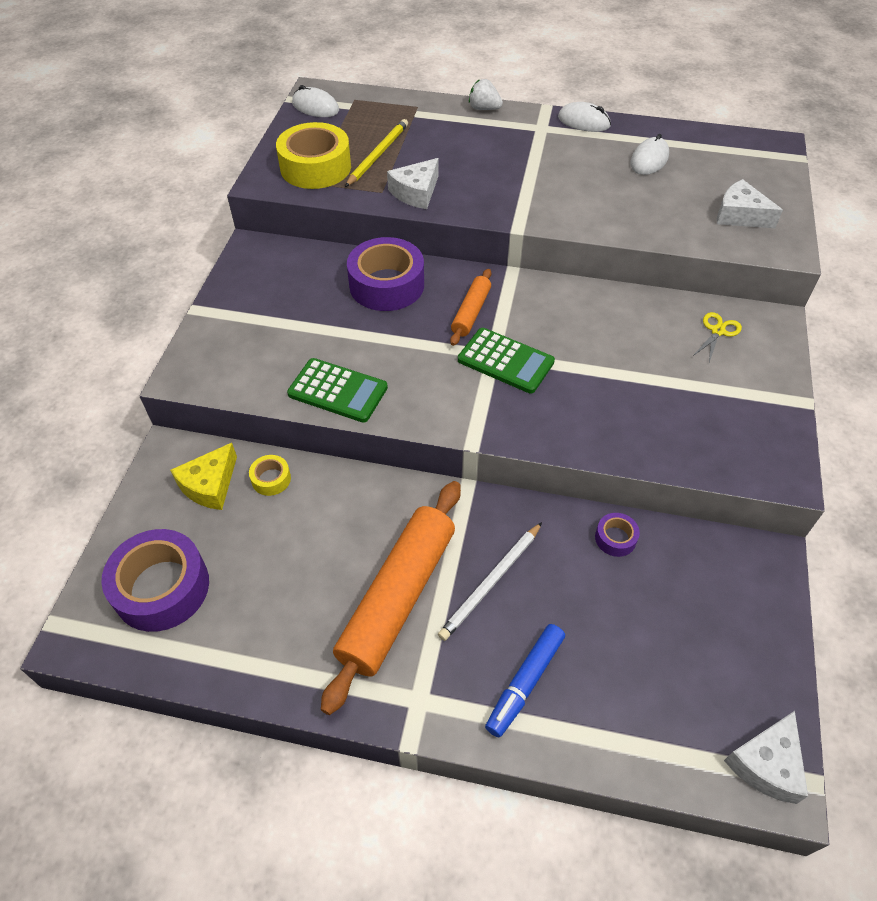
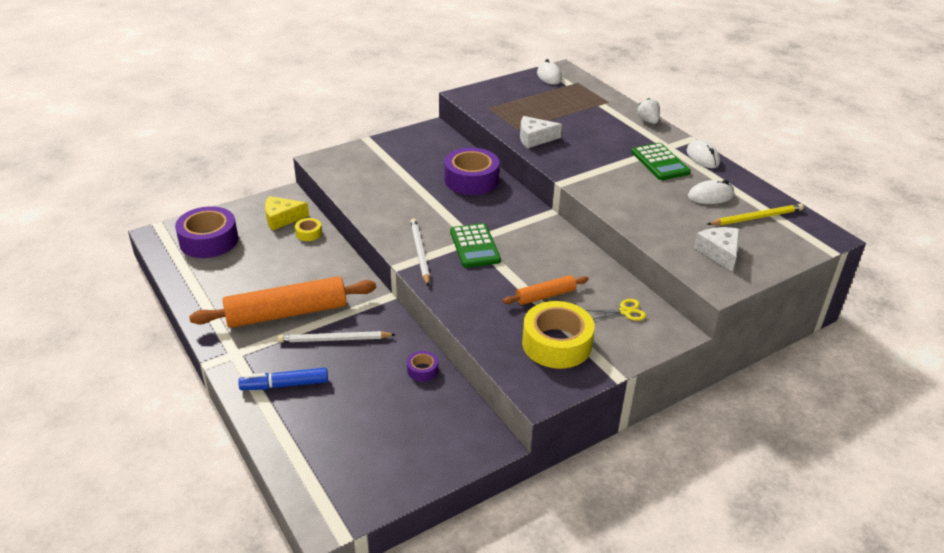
camera: 45 degrees right, 15 degrees down
yellow tape [276,122,351,189] -> yellow tape moved to [522,301,595,369]
green calculator [287,358,388,423] -> green calculator moved to [631,143,691,180]
yellow pencil [345,119,408,187] -> yellow pencil moved to [707,204,804,225]
orange rolling pin [450,269,491,346] -> orange rolling pin moved to [503,275,589,305]
white cheese [724,711,808,804] -> none
none -> white pencil [410,218,430,286]

